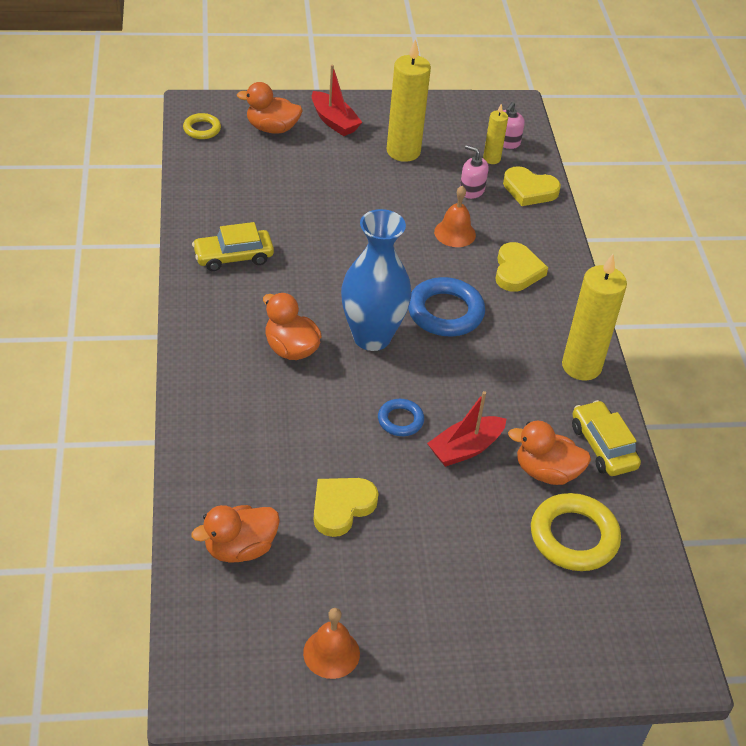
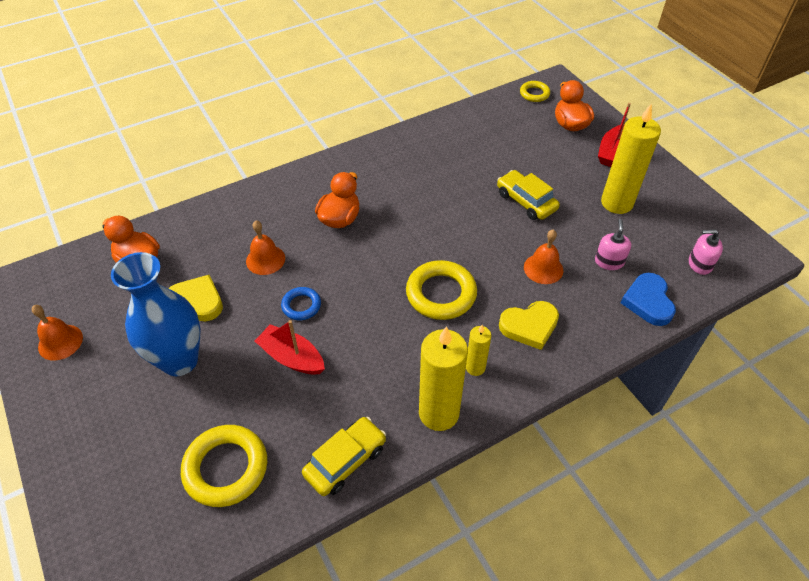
camera: 70 degrees right, 5 degrees up
yellow car [192,222,274,271] -> yellow car moved to [497,170,560,220]
blue vase [341,209,412,351] -> blue vase moved to [111,252,201,376]
blue ring [408,277,485,336] -> yellow ring [406,260,477,320]
yellow candle [483,104,508,164] -> yellow candle moved to [466,325,491,376]
yellow heart [503,166,561,206] -> blue heart [621,273,676,326]
orange duck [508,421,591,485] -> none
none -> orange bell [246,221,285,275]

